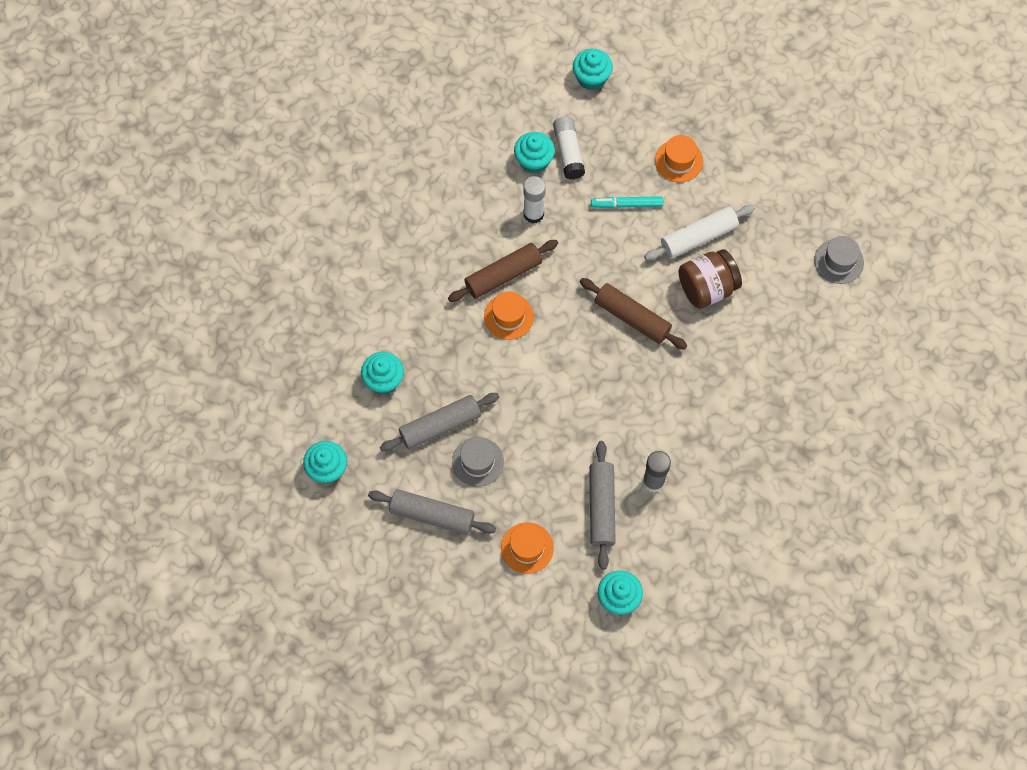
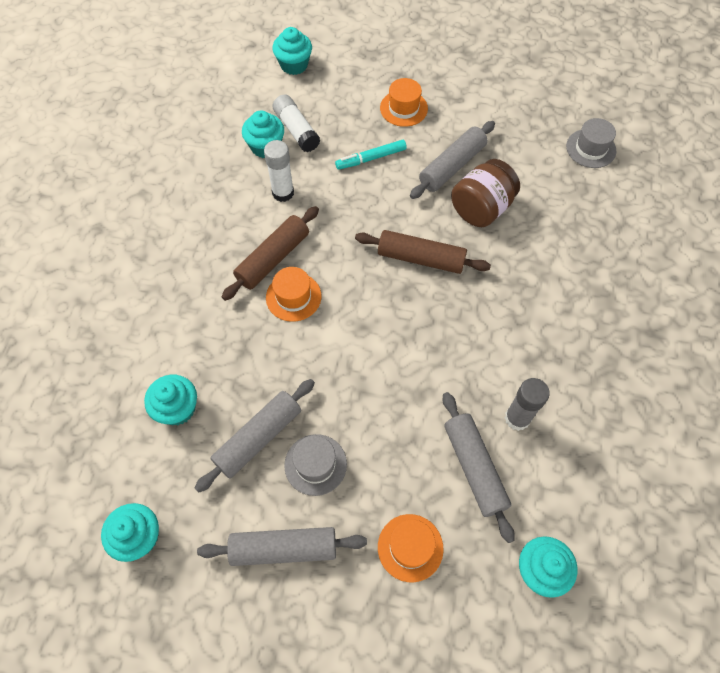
camera: 20 degrees left, 5 degrees down
white rolling pin [644,205,755,260] -> grey rolling pin [410,121,495,199]

